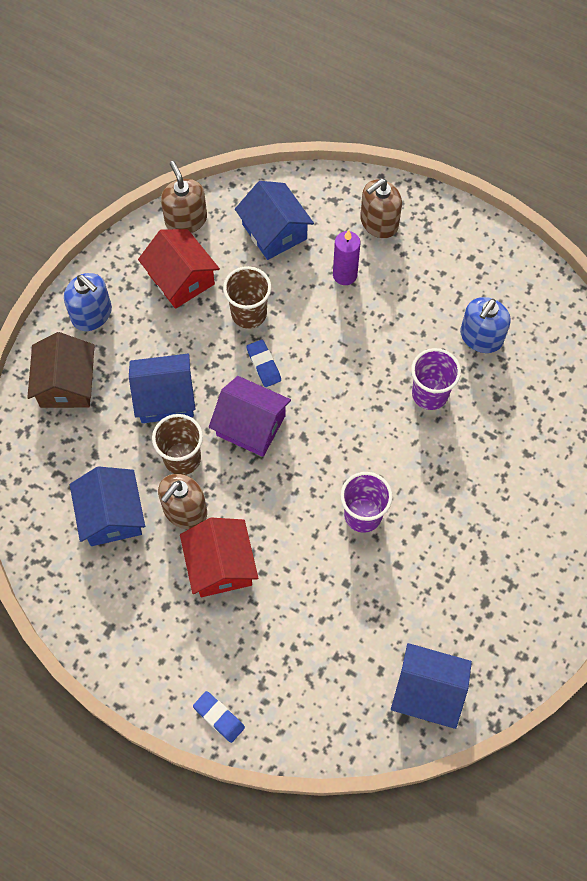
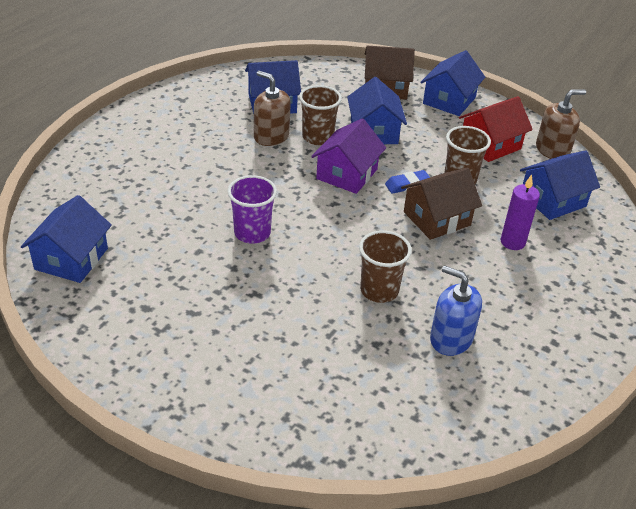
camera: 90 degrees right, 25 degrees down
blue soap dispenser [64,273,112,331] -> blue house [420,50,485,116]
red house [180,518,258,597] -> none
blue eraser [193,691,245,743] -> none
brown soap dispenser [360,179,402,238] -> none
purple cup [411,348,461,410] -> brown cup [359,230,412,303]
none -> brown house [401,167,482,240]

